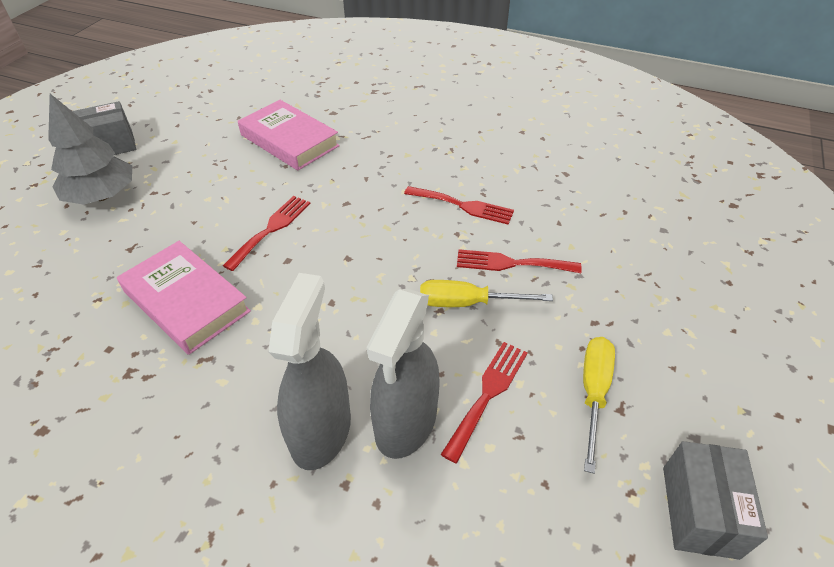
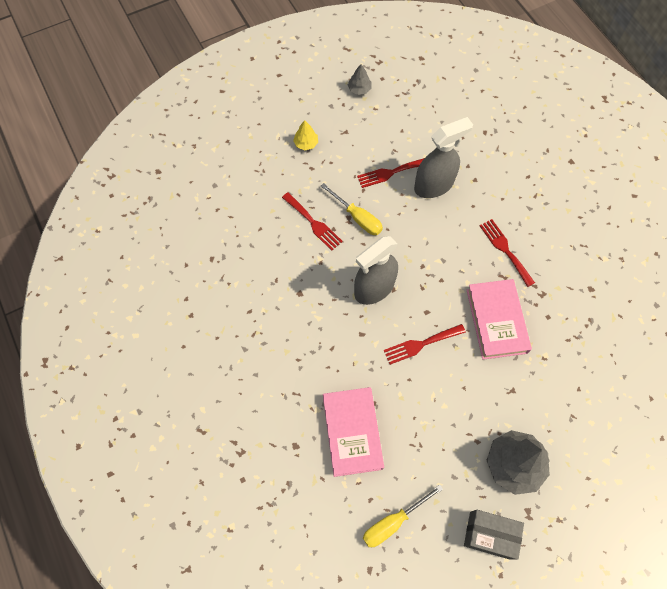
camera: 140 degrees left, 20 degrees up
grey spray bottle [268,273,351,470] -> grey spray bottle moved to [354,236,398,305]
red fork [404,186,514,225] -> red fork moved to [480,219,535,287]
yellow screwdriver [583,337,615,474] -> yellow screwdriver moved to [363,485,443,547]
grey box [663,441,768,560] -> grey tree [348,64,372,95]
none -> yellow tree [293,120,318,150]

